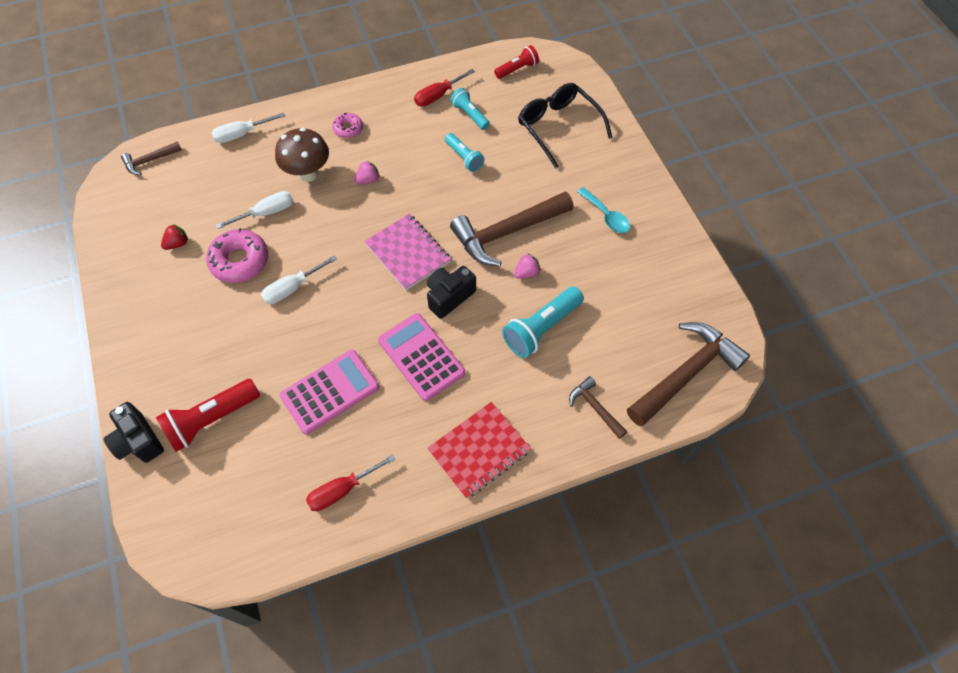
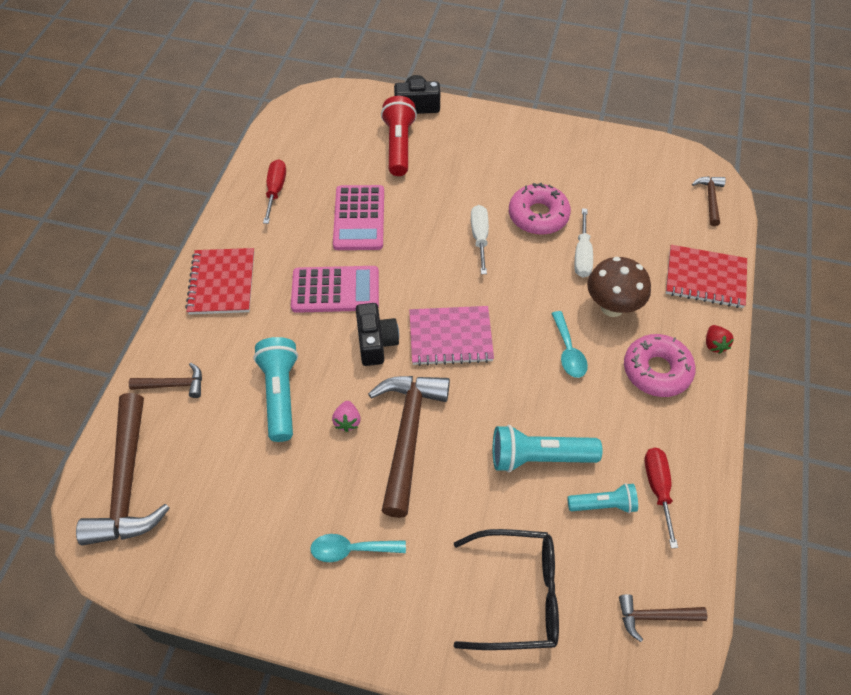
camera: 125 degrees right, 5 degrees down
red strawberry [161,224,188,250] -> red strawberry moved to [706,325,734,354]
white screwdriver [212,113,285,143] -> red notebook [666,245,747,308]
pink donut [332,113,363,138] -> pink donut [624,334,696,397], size x1.78
pink strawberry [354,161,379,184] -> turquoise spoon [551,311,588,378]
turquoise flashlight [445,133,484,172] -> turquoise flashlight [493,425,602,472], size x1.62
red flashlight [494,45,539,79] -> brown hammer [619,594,707,642]

